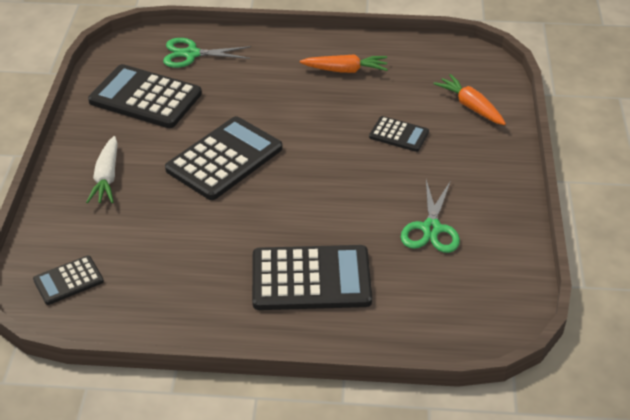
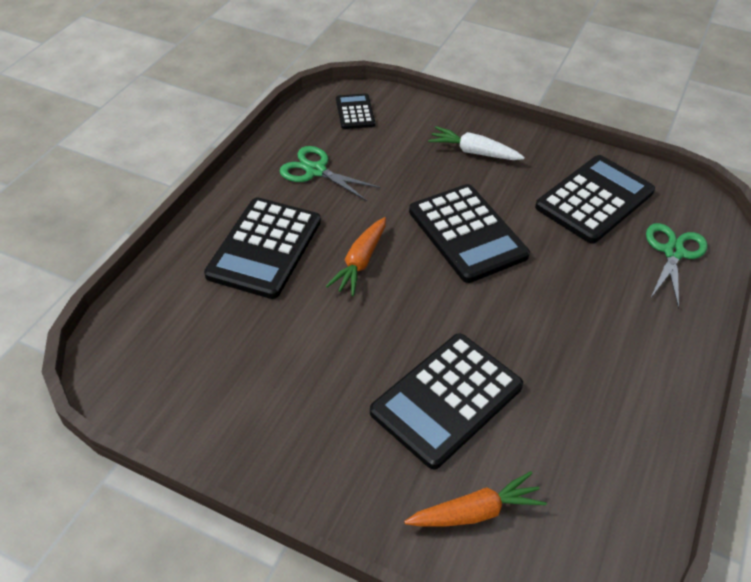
camera: 110 degrees right, 5 degrees up
orange carrot [300,54,388,73] -> orange carrot moved to [326,217,386,296]
black calculator [369,116,429,152] -> black calculator [370,333,523,469], size x1.93
green scissors [401,180,460,253] -> green scissors moved to [279,146,381,201]

